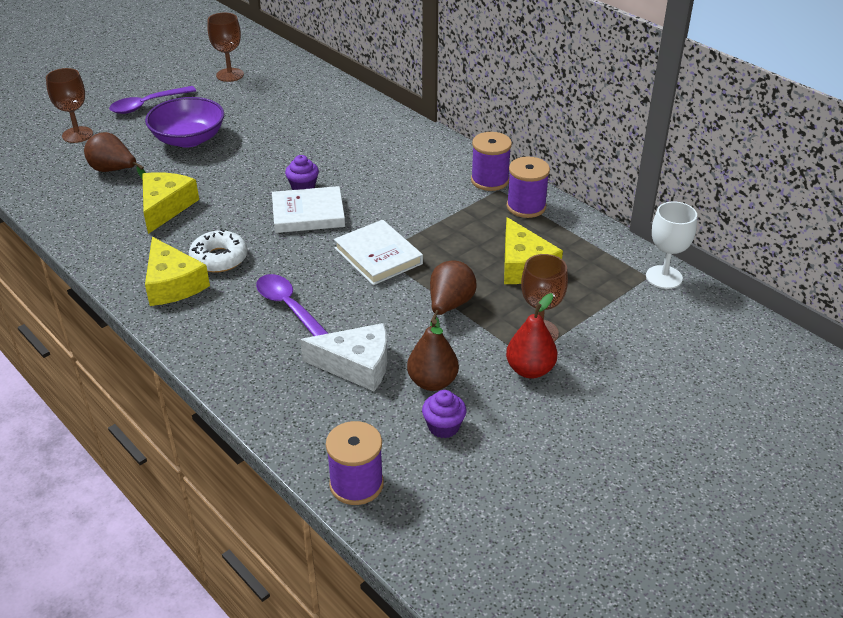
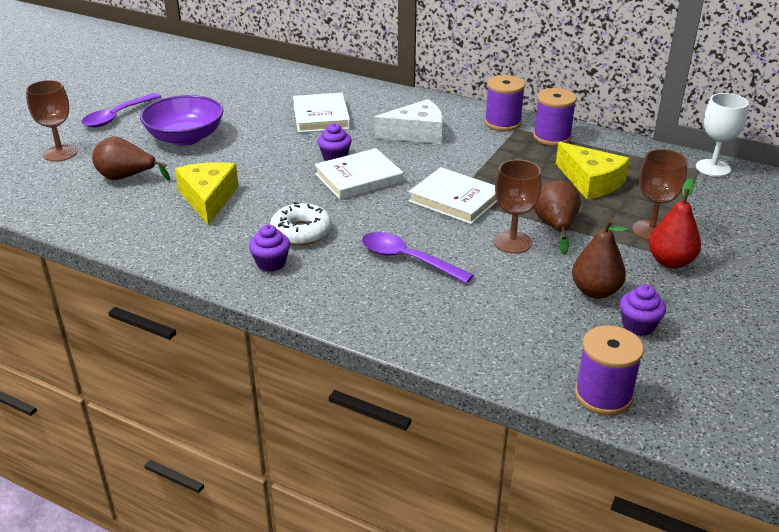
camera: 20 degrees left, 5 degrees down
yellow cheese [145,237,210,306] -> purple cupcake [249,225,290,272]
brown goblet [208,13,244,82] -> brown goblet moved to [494,160,542,254]
white cheese [300,323,387,391] -> white cheese moved to [374,99,443,144]
none -> white book [293,93,350,133]

